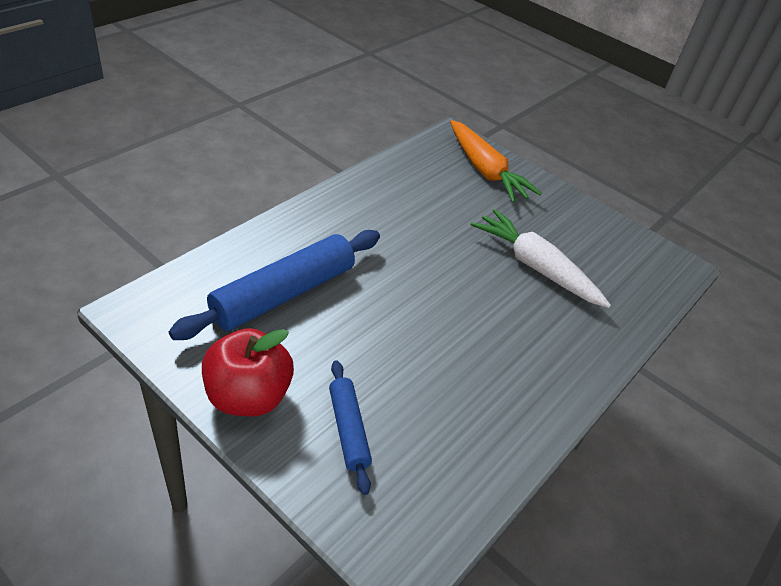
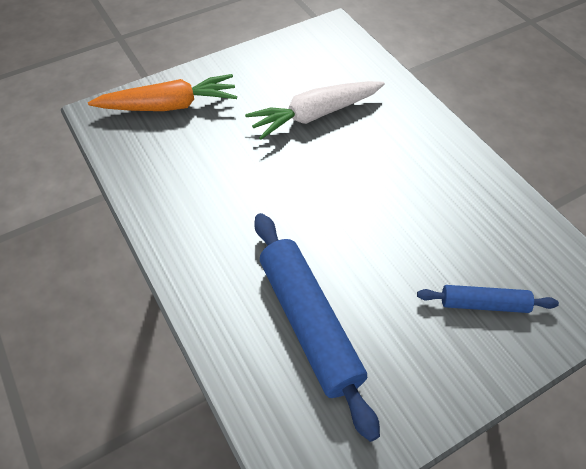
camera: 65 degrees left, 10 degrees up
red apple [202,328,294,416] -> none

